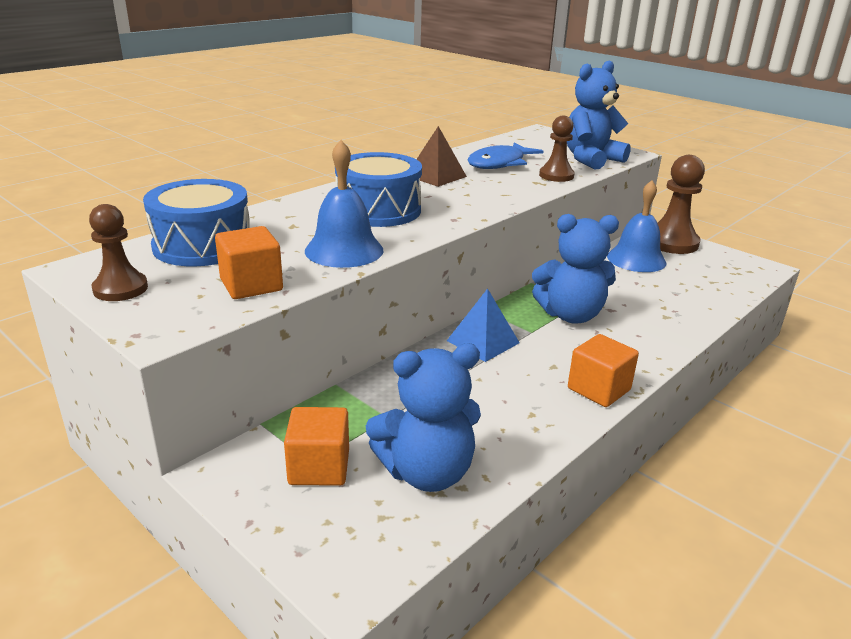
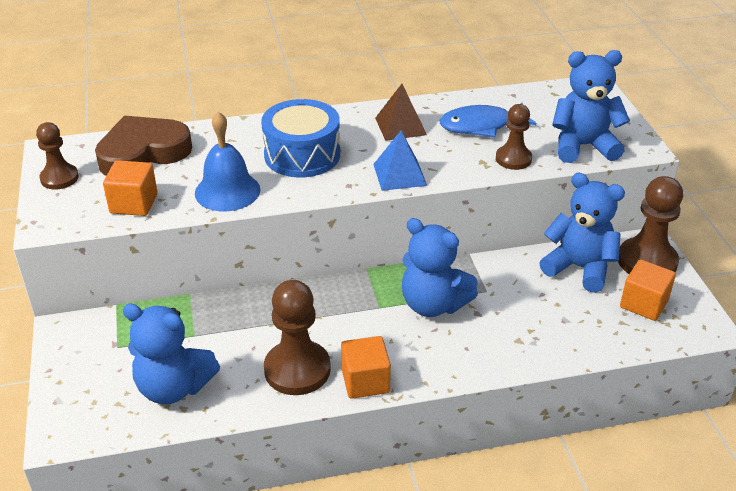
camera: 35 degrees right, 10 degrees up
blue drum [143,179,250,266] -> brown heart [95,116,192,176]
orange cube [284,407,349,486] -> orange cube moved to [620,260,676,321]
blue pyramid [447,288,520,362] -> blue pyramid moved to [373,131,427,191]
blue bell [607,180,666,272] -> blue teddy bear [539,173,625,293]
none -> brown pawn [264,280,331,395]

